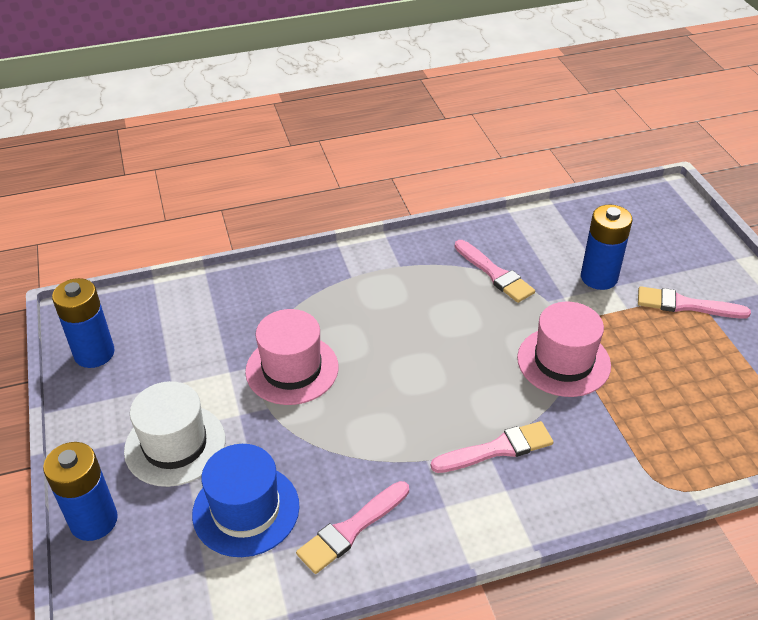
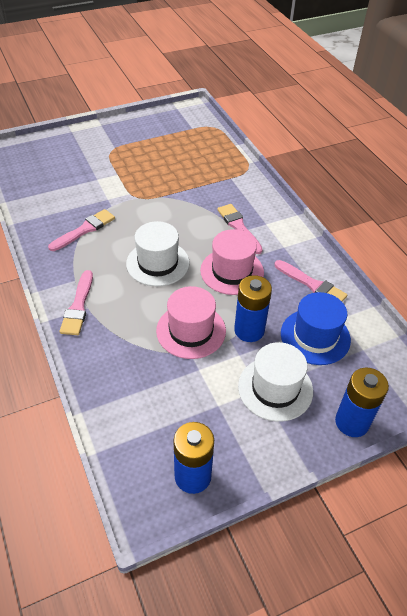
camera: 100 degrees left, 5 degrees up
pink hat [517,302,611,397] -> pink hat moved to [200,229,264,295]
blue battery [581,205,632,290] -> blue battery moved to [234,275,272,342]
pink brush [638,286,751,319] -> pink brush moved to [60,270,93,335]
none -> white hat [126,221,190,286]

